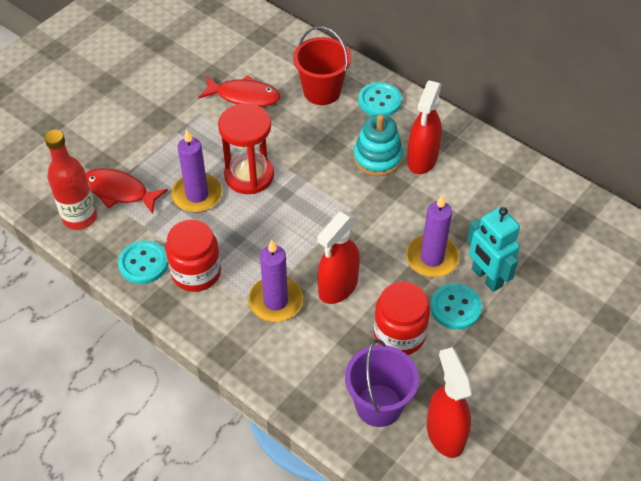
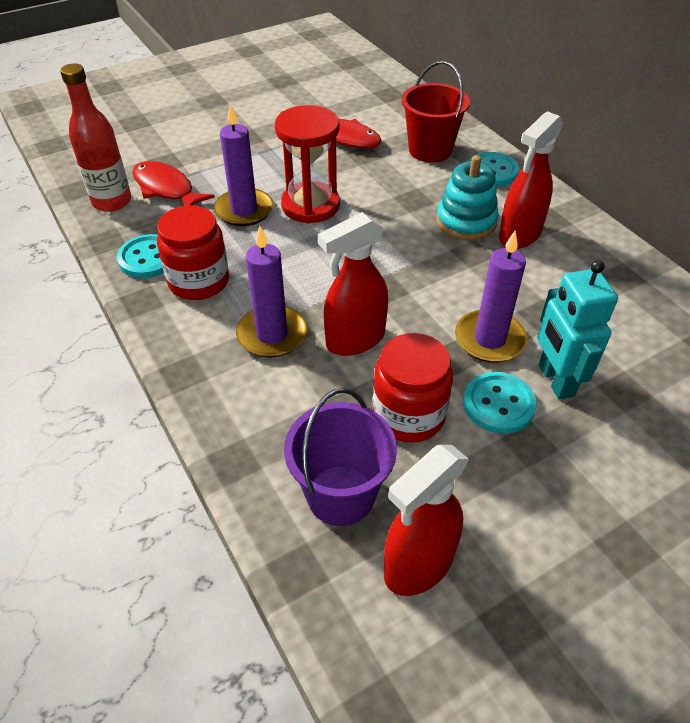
camera: 20 degrees right, 5 degrees down
red spray bottle [427,347,472,458] -> red spray bottle turned 135 degrees counterclockwise [384,445,469,596]

